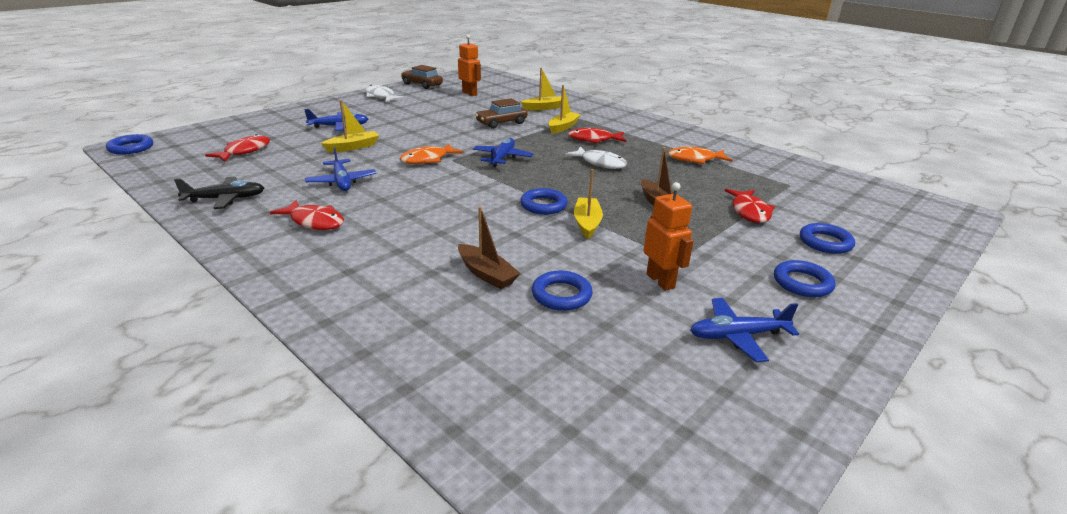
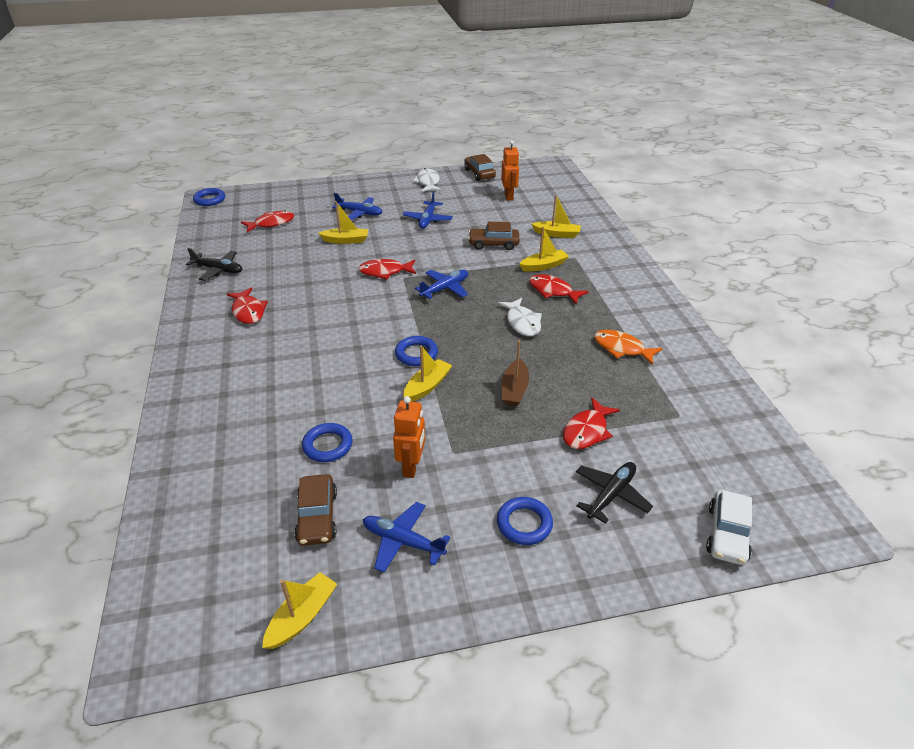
camera: 35 degrees right, 10 degrees up
blue plane [305,147,376,191] -> blue plane moved to [403,192,453,229]
orange fish [399,144,463,164] -> red fish [358,259,416,279]
brown boat [458,206,521,289] -> none
blue ring [800,223,855,254] -> black plane [576,462,653,524]
none -> yellow boat [262,572,337,649]
none -> brown car [294,474,337,546]
none -> white car [706,490,752,565]

